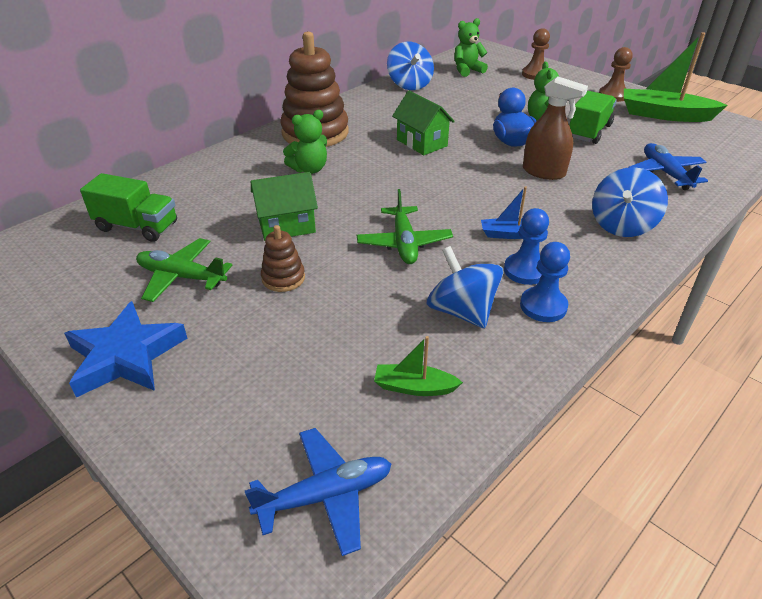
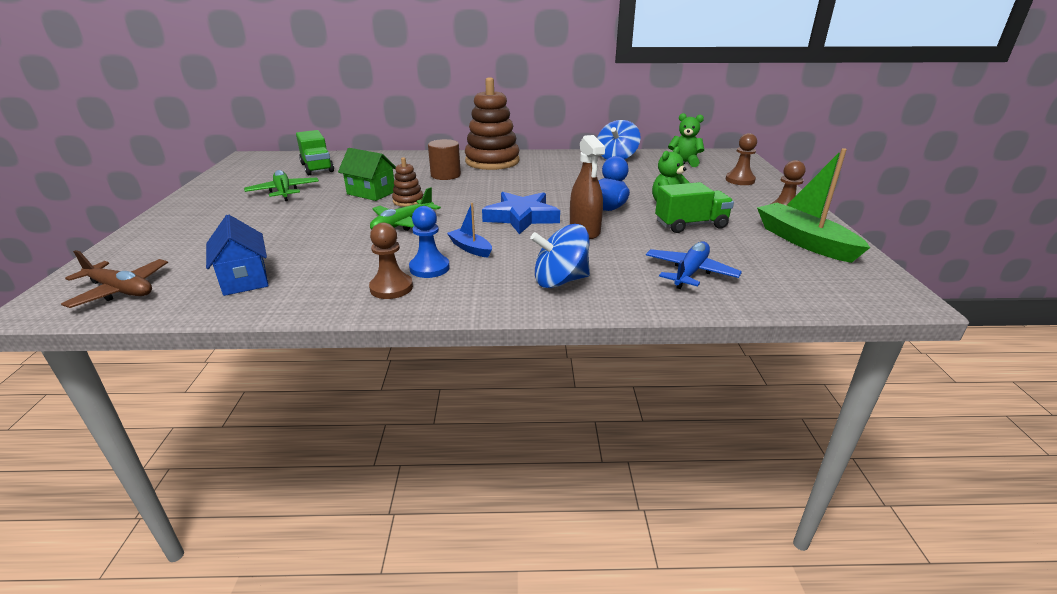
camera: 45 degrees right, 10 degrees down
blue star [64,301,187,398] -> blue star moved to [482,192,560,234]
blue plane [245,428,391,556] -> brown plane [61,250,168,308]
brown stacking toy [261,225,305,292] -> brown stacking toy moved to [392,157,423,207]
green teddy bear [283,110,327,174] -> brown cylinder [428,139,461,180]
green boat [374,336,463,396] -> blue house [206,215,268,296]
green house [392,90,455,155] -> none
blue spinning top [427,246,504,329] -> none
blue pawn [520,242,570,322] -> brown pawn [369,223,413,299]

